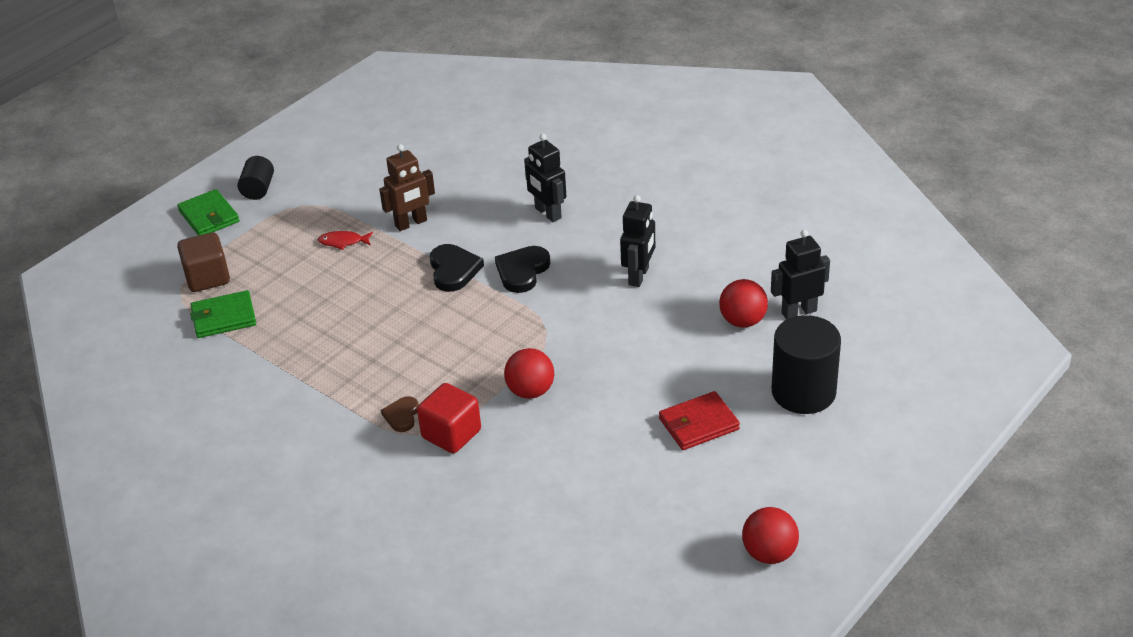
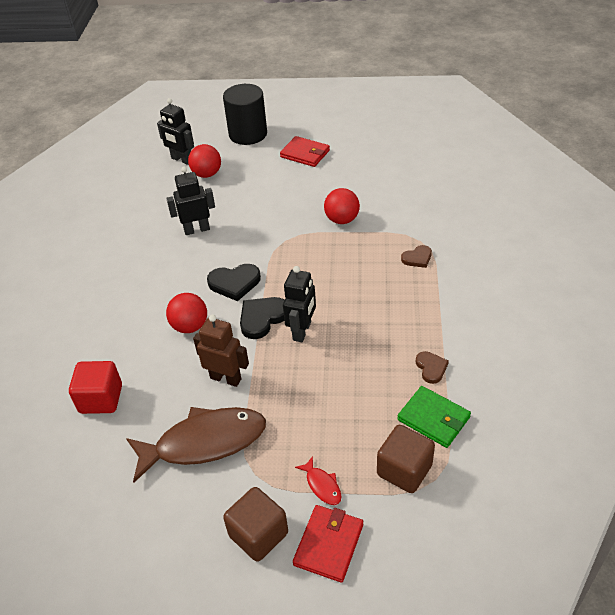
camera: 125 degrees left, 5 degrees up
green wallet [177,189,240,236] -> red wallet [293,505,363,583]
black cylinder [237,156,274,200] -> brown cube [223,487,288,562]
red fish [318,231,373,250] -> red fish moved to [295,456,342,505]
red cube [417,383,481,453] -> red cube moved to [69,361,122,414]
black robot [524,134,566,222] -> black robot moved to [283,266,316,342]
red ball [742,507,799,564] -> red ball moved to [166,293,207,333]
none -> brown fish [126,407,266,483]
none -> brown heart [416,351,449,384]

